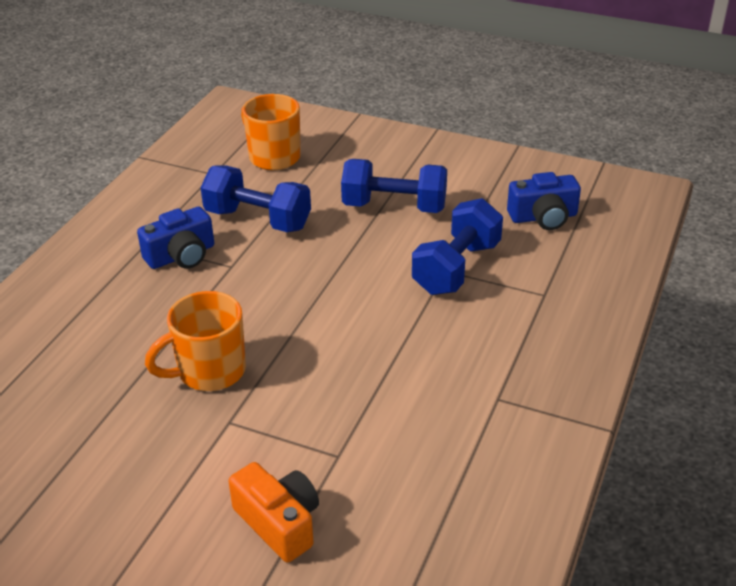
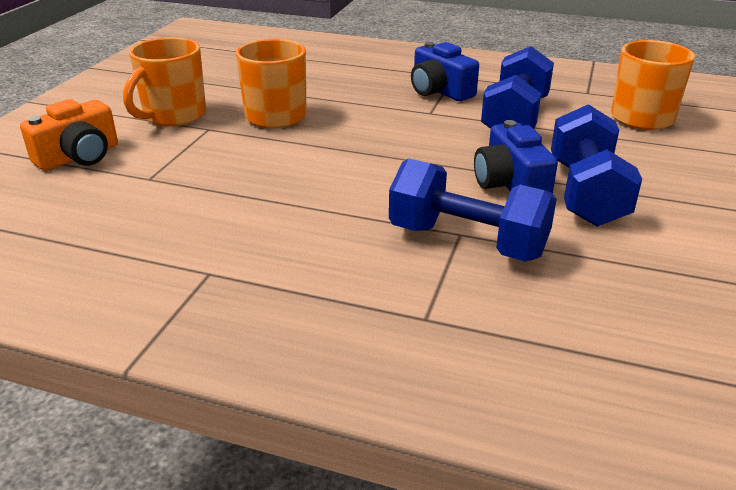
camera: 85 degrees right, 5 degrees down
blue camera [507,172,581,230] -> blue camera moved to [474,120,558,194]
none -> orange mug [123,37,206,126]

